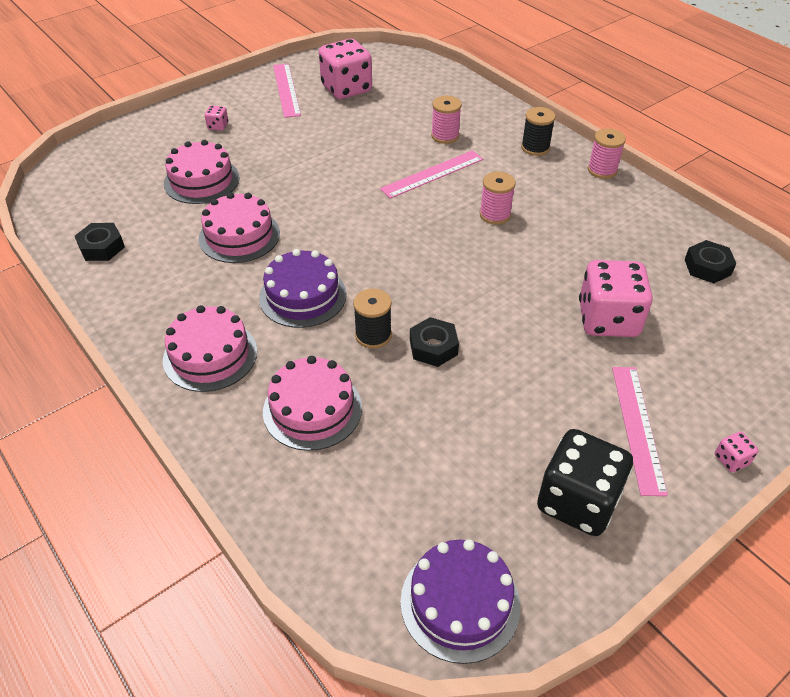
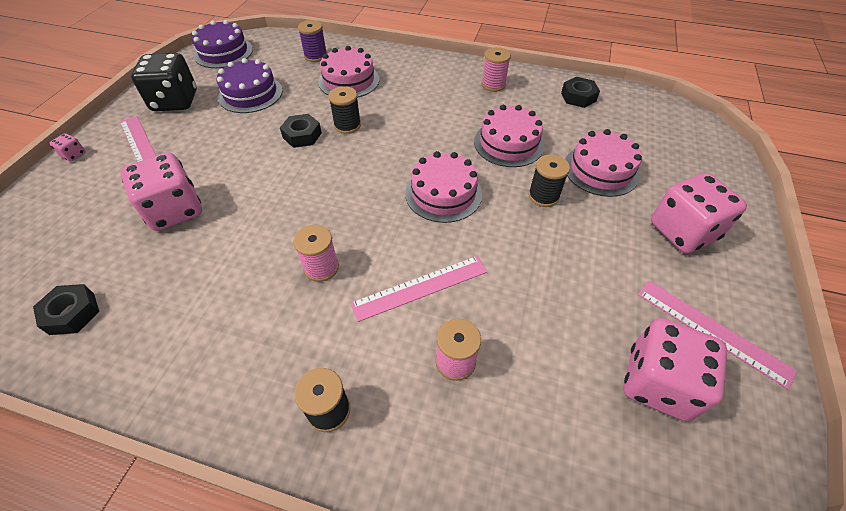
camera: 145 degrees right, 5 degrees up
pink cake [163,305,257,392] -> pink cake moved to [405,151,482,223]
pink dice [205,106,228,131] -> pink dice [651,173,747,254], size x2.42
purple cake [259,249,346,328] -> purple cake moved to [216,58,282,113]
pink ruler [380,150,483,199] -> pink ruler turned 45 degrees clockwise [350,256,487,322]
pink spool [588,128,626,179] -> pink spool moved to [481,47,511,92]
none -> purple spool [298,20,327,62]
none -> black spool [528,155,570,207]

